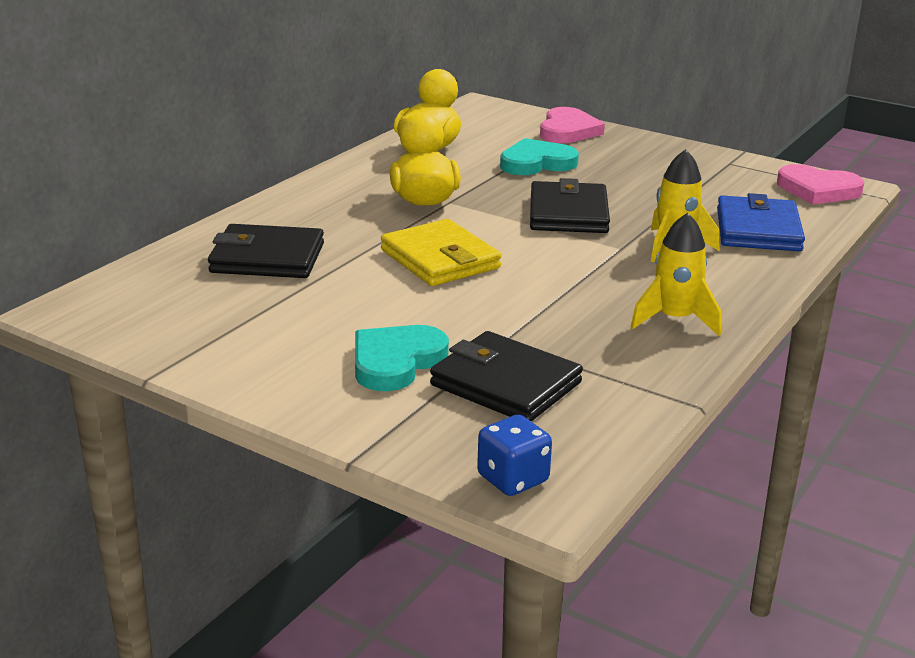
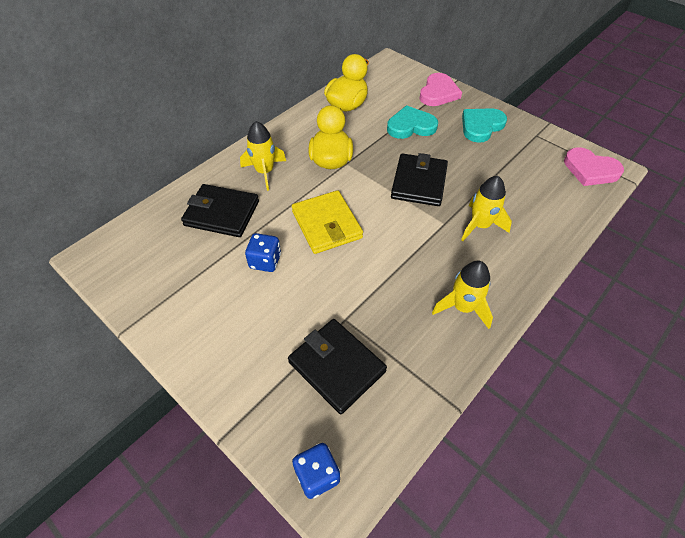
camera: 10 degrees right, 25 degrees up
turquoise heart [355,325,449,391] -> turquoise heart moved to [462,108,507,143]
blue wallet [717,193,805,251] -> none
none -> yellow rocket [240,121,286,191]
none -> blue dice [245,233,281,272]

